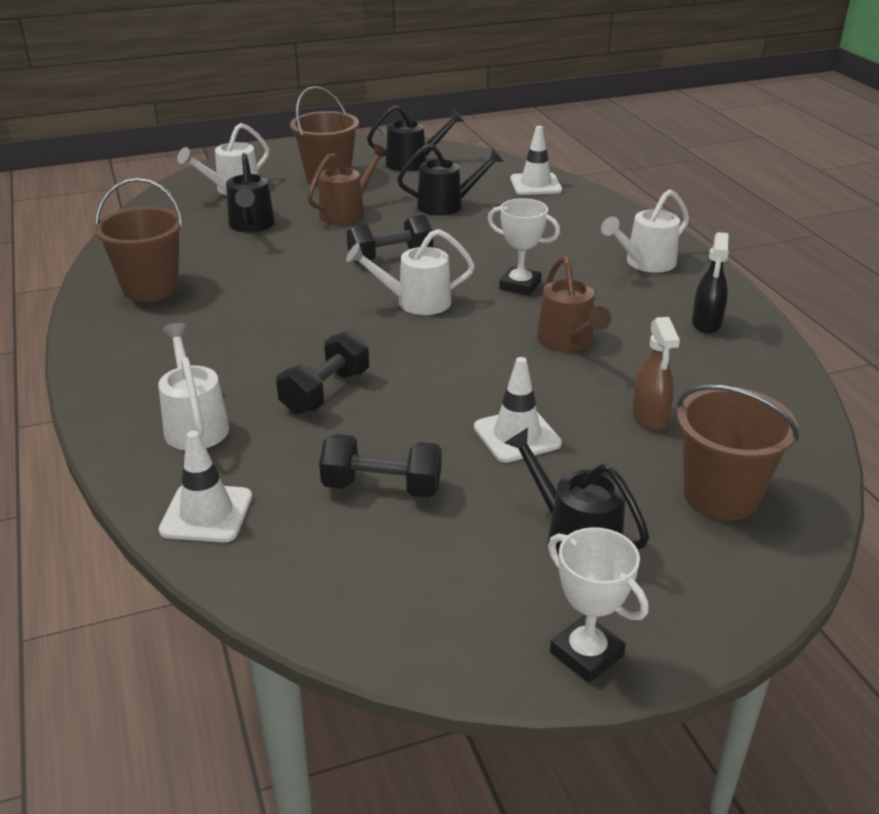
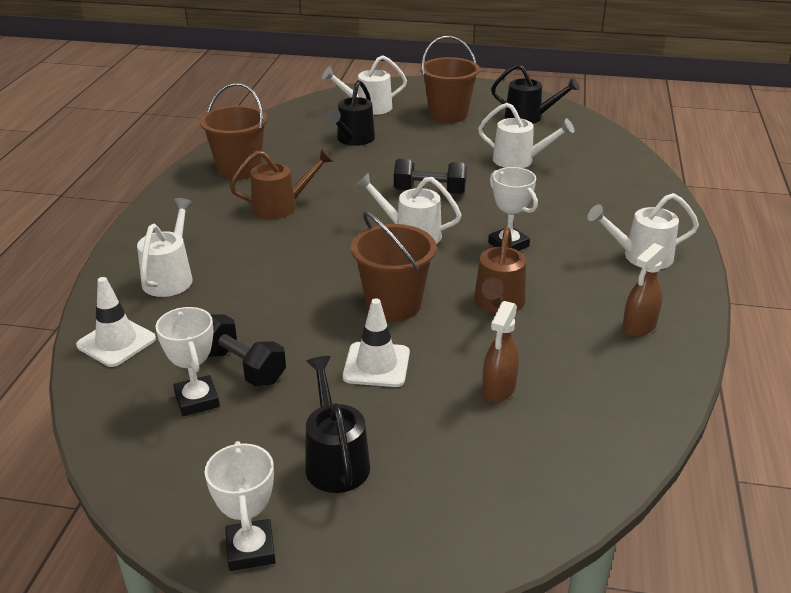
camera: 30 degrees right, 0 degrees up
black dumbbell [276,330,369,415] -> none
brown watering can [307,144,389,224] -> brown watering can moved to [230,149,334,219]
black watering can [397,143,504,216] -> white watering can [478,103,574,168]
white traffic cone [510,126,562,195] -> none
brown bucket [677,385,799,520] -> brown bucket moved to [351,211,437,321]
black spray bottle [692,232,729,334] -> brown spray bottle [622,243,667,337]
none -> white trophy [156,307,220,416]

